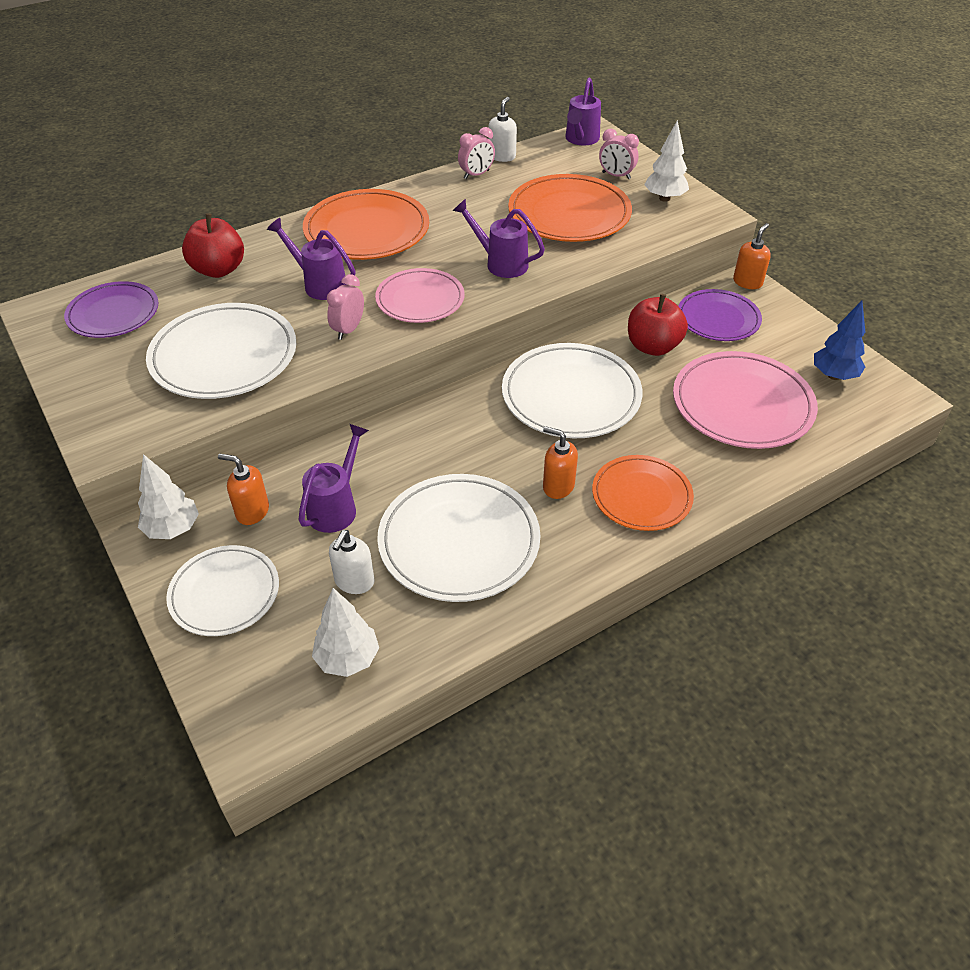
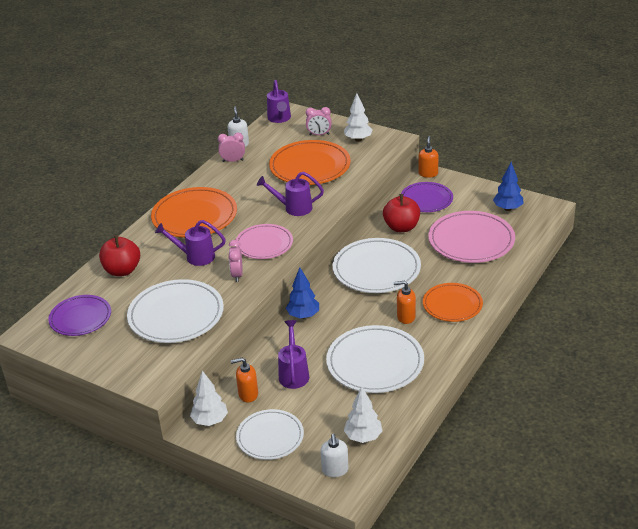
camera: 25 degrees left, 10 degrees down
white soap dispenser [329,530,374,594] -> white soap dispenser moved to [320,434,349,477]
pink clock [458,127,495,179] -> pink clock turned 120 degrees counterclockwise [218,133,245,162]
none -> blue tree [286,267,319,319]

